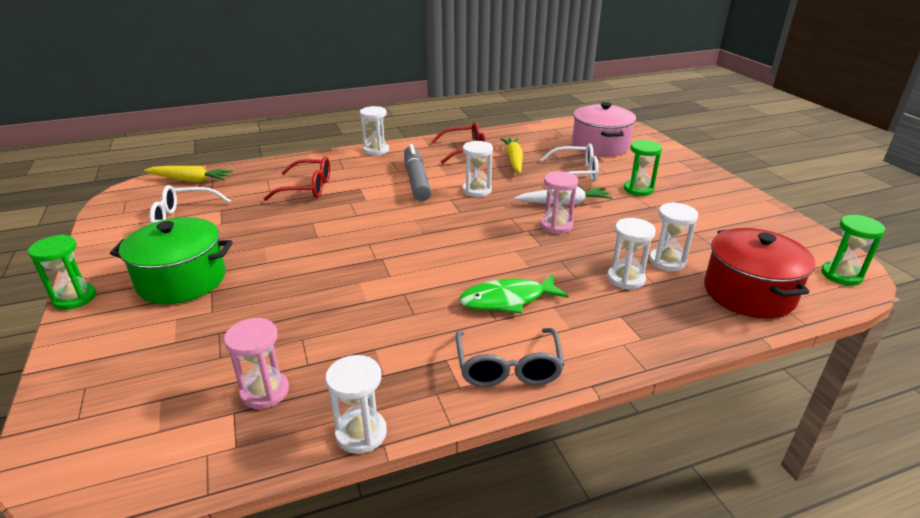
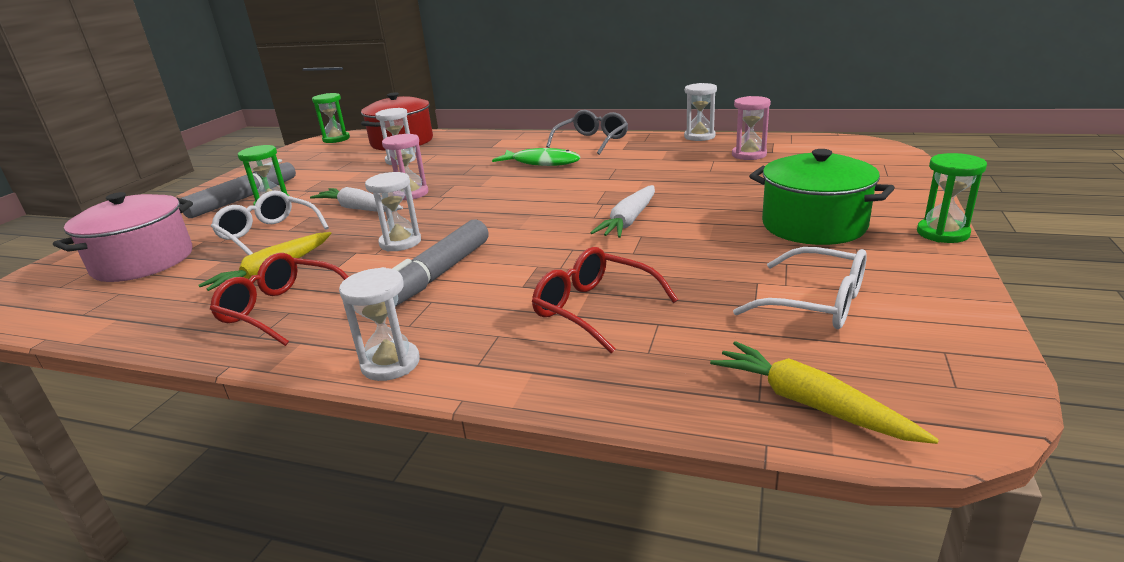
camera: 140 degrees left, 5 degrees down
white hourglass [607,218,656,289] -> none
none -> grey marker [179,159,296,218]
none -> white carrot [590,185,655,238]

